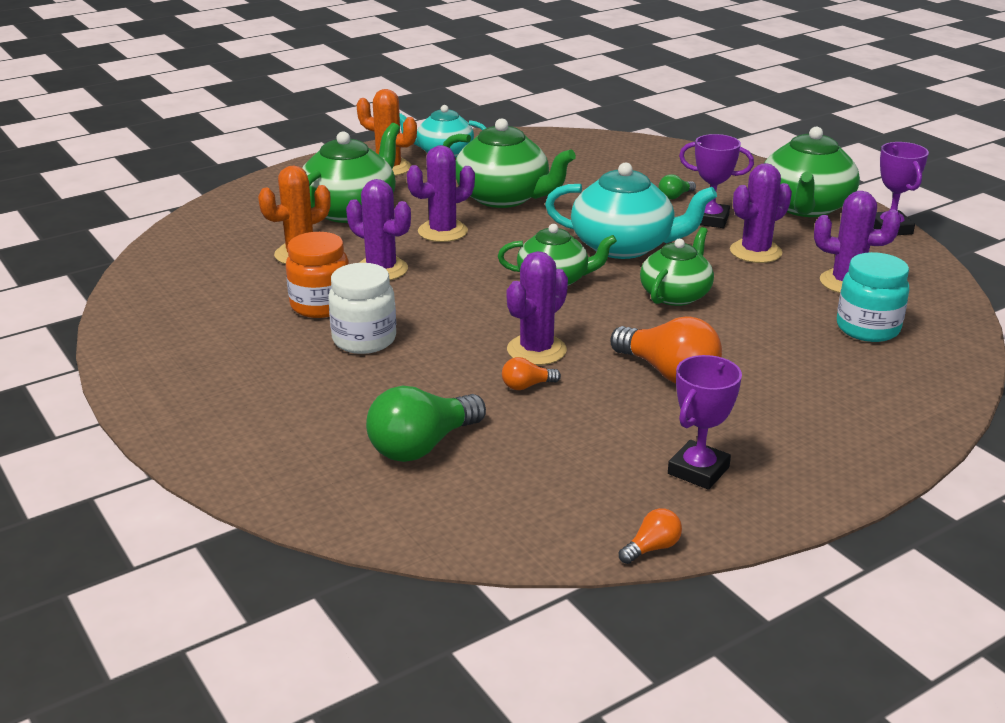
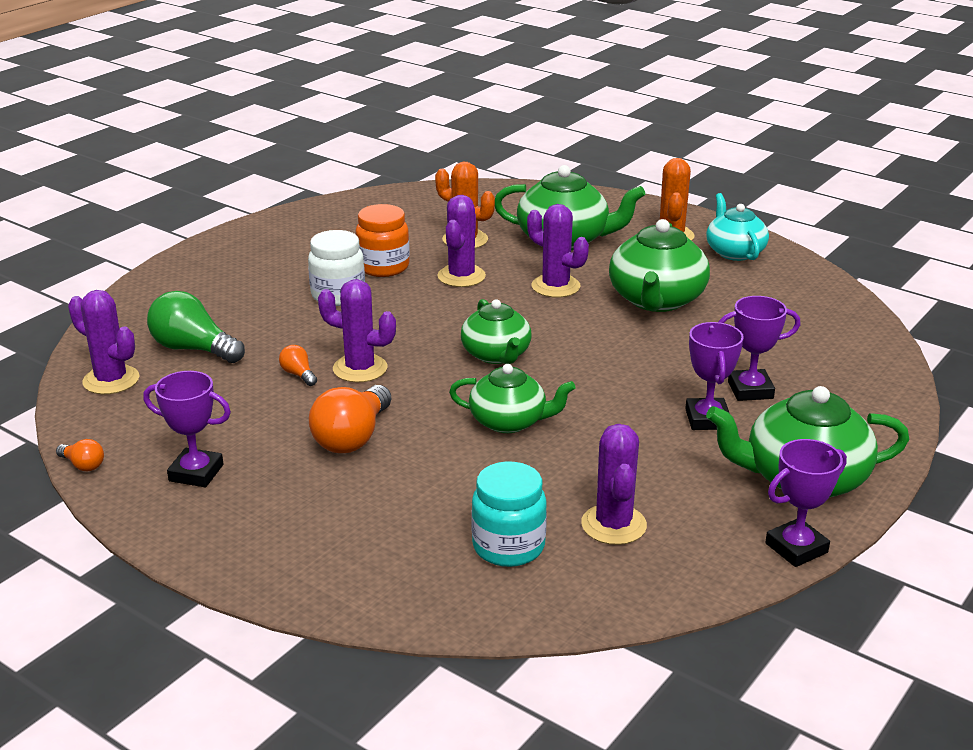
camera: 70 degrees right, 0 degrees up
turquoise teapot [545,162,717,259] -> none
green light bulb [658,174,696,199] -> purple trophy [718,296,801,401]
purple cactus [730,163,792,263] -> purple cactus moved to [68,290,139,394]

